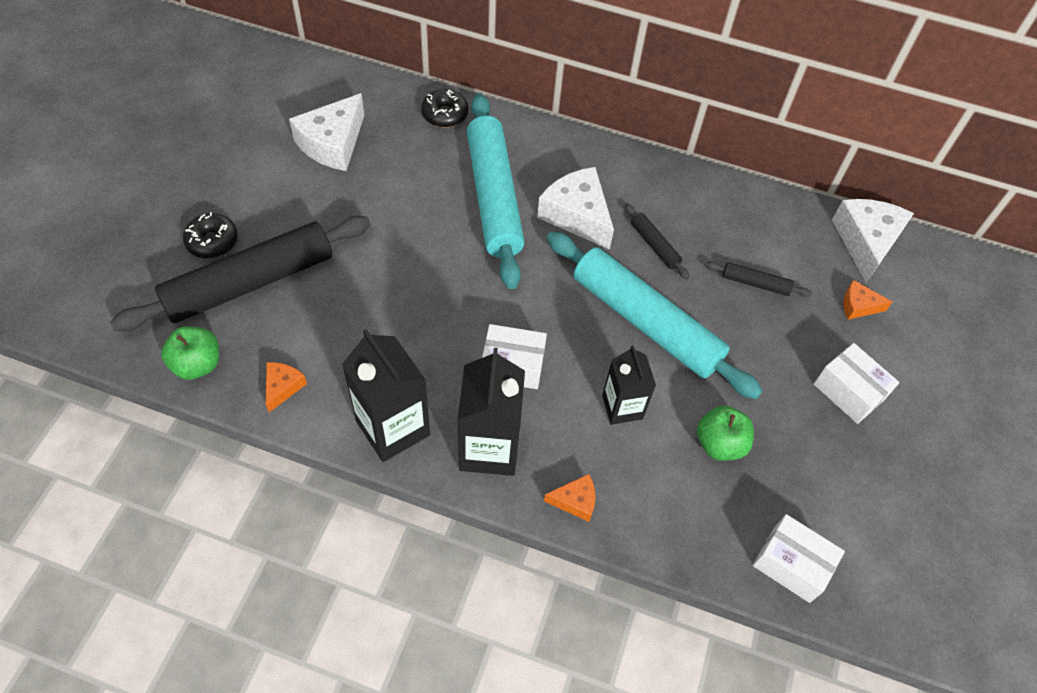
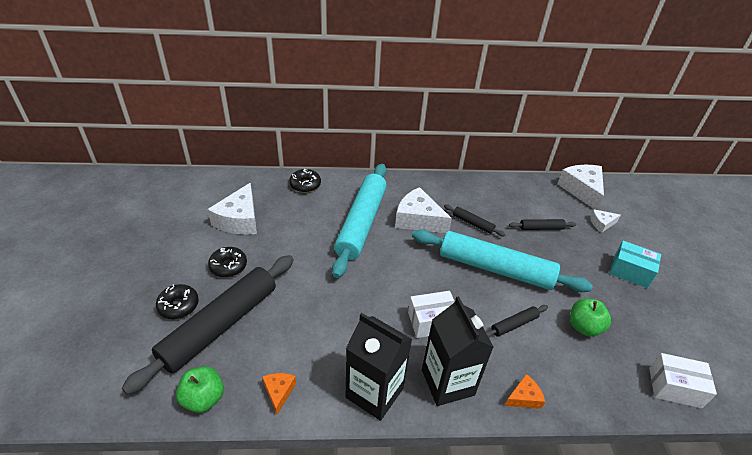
camera: 20 degrees left, 15 degrees down
turquoise rolling pin [467,93,525,289] -> turquoise rolling pin turned 45 degrees clockwise [332,164,387,278]
black carton [602,345,656,425] -> black rolling pin [486,305,548,337]
white box [814,343,900,424] -> turquoise box [610,241,661,288]
orange cheese [843,280,892,320] -> white cheese [590,209,621,233]
none -> black donut [208,247,247,277]

